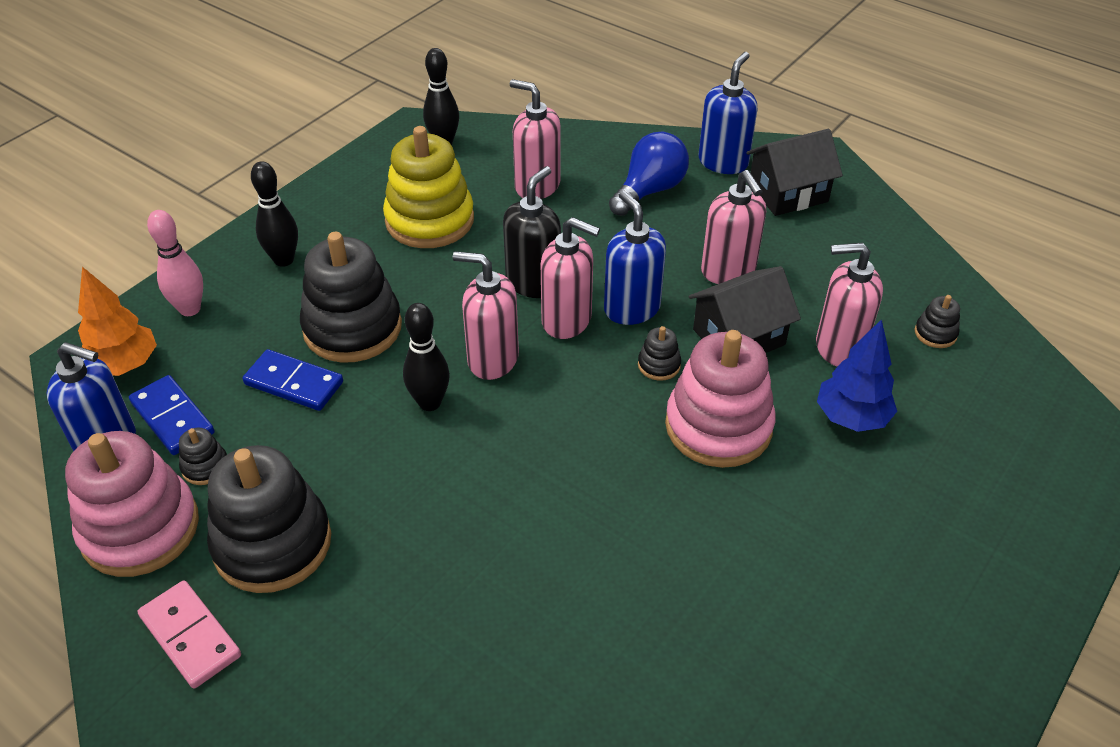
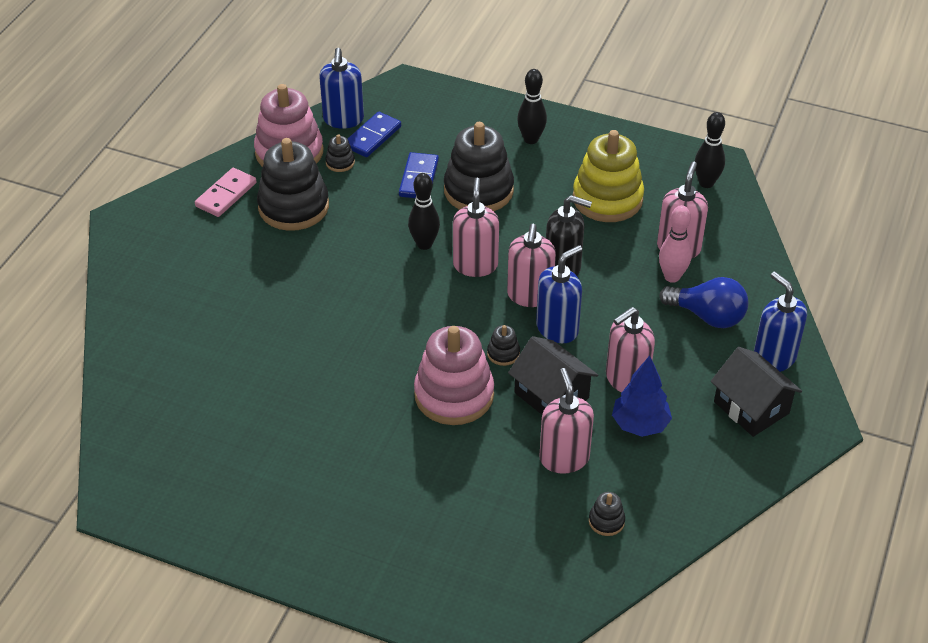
camera: 75 degrees right, 0 degrees up
orange tree [78,267,157,376] -> none
pink bowling pin [147,210,203,316] -> pink bowling pin moved to [659,205,692,283]
blue soap dispenser [699,52,757,174] -> blue soap dispenser turned 135 degrees counterclockwise [754,272,807,372]
blue tree [817,319,897,432] -> blue tree moved to [612,356,672,437]

